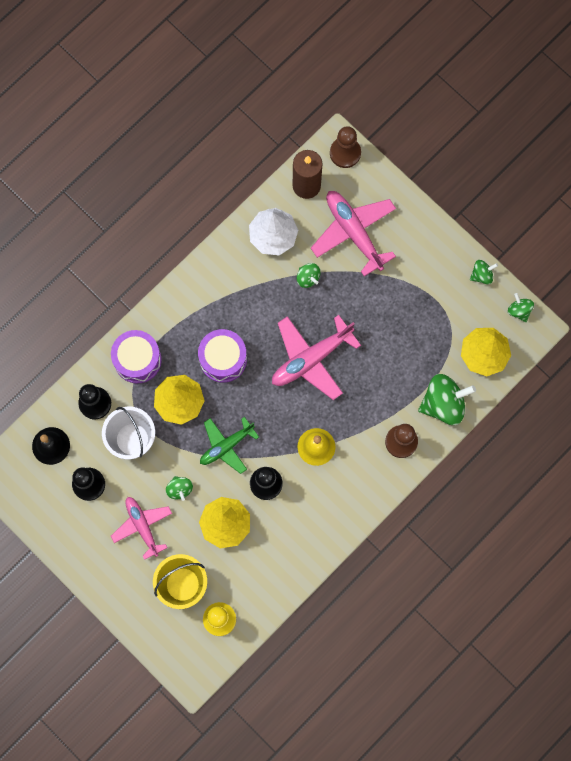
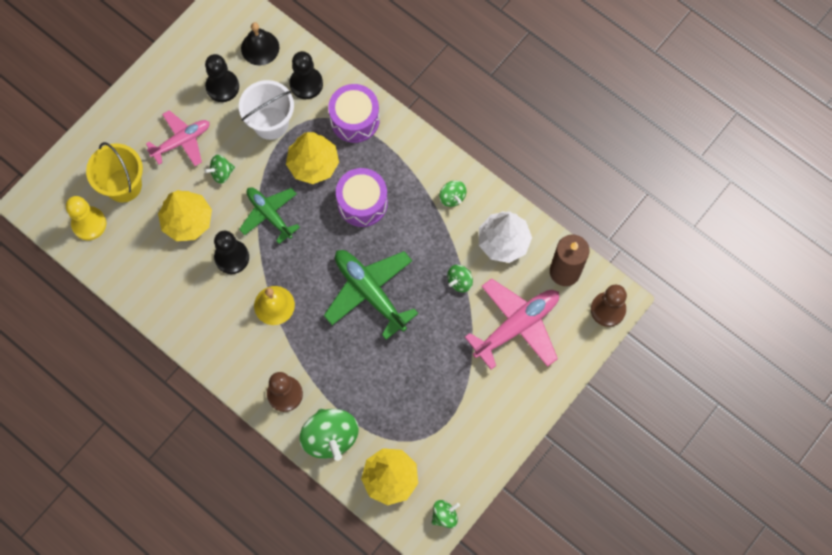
camera: 85 degrees right, 5 degrees down
pink plane [272,315,361,400] -> green plane [324,250,418,340]
green spinning top [470,260,498,284] -> green spinning top moved to [439,180,466,207]

